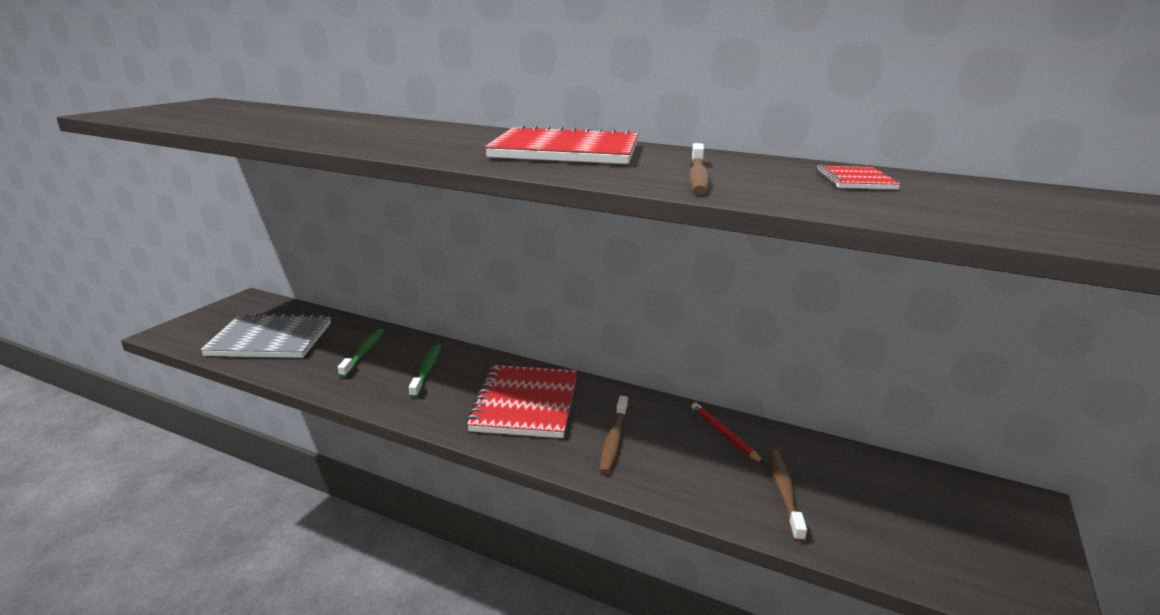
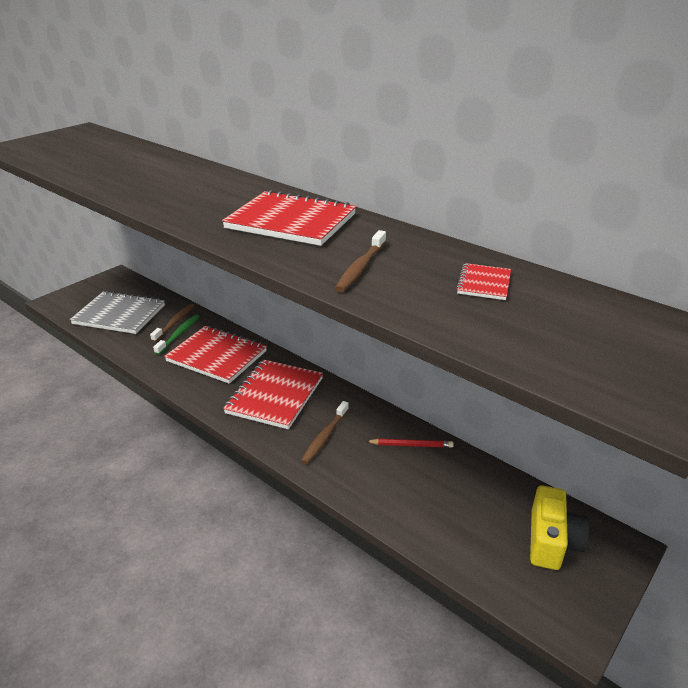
camera: 15 degrees right, 10 degrees up
green toothbrush [409,344,442,398] -> red notebook [164,326,267,384]
red pencil [692,403,764,464] -> red pencil turned 105 degrees clockwise [366,439,454,448]
brown toothbrush [769,450,807,542] -> brown toothbrush moved to [150,304,194,342]
none -> yellow camera [530,485,589,570]

